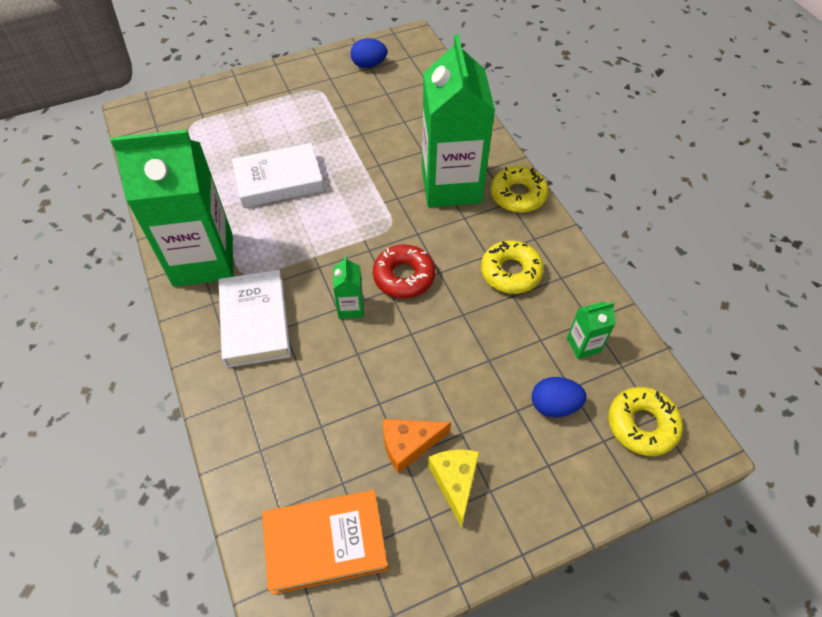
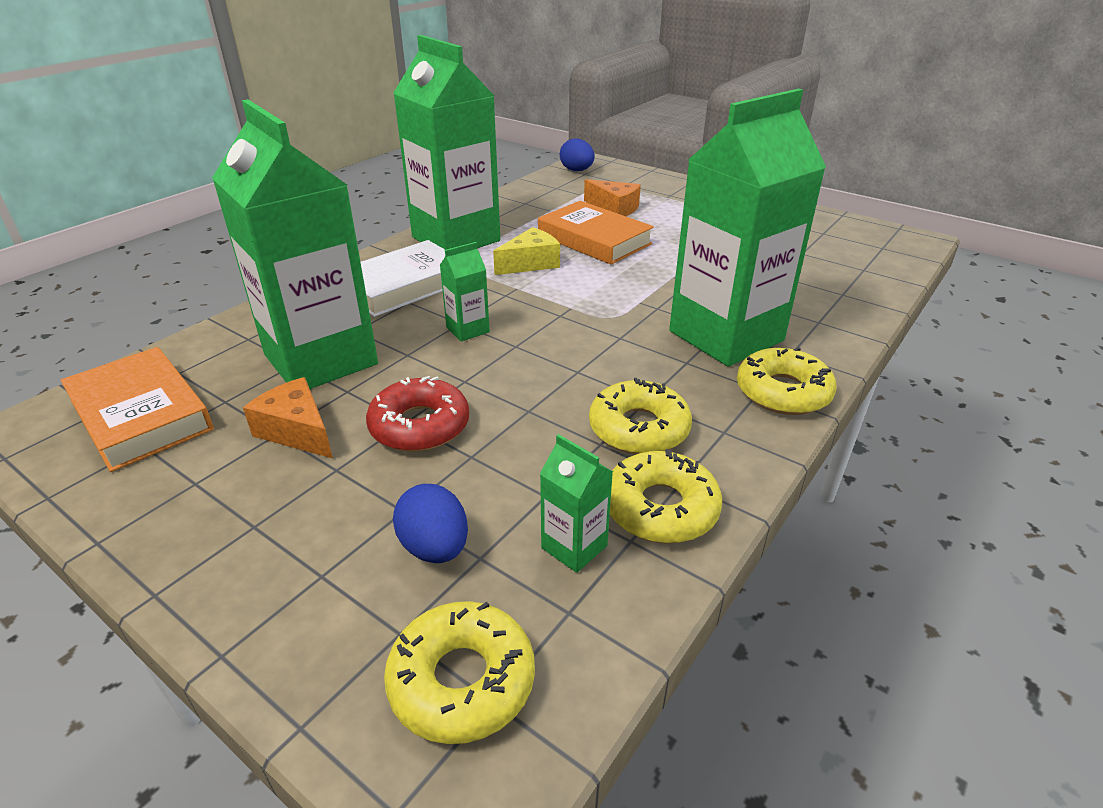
camera: 60 degrees right, 20 degrees down
white book [232,143,324,208] -> orange book [538,201,654,265]
blue egg [351,38,387,68] -> blue egg moved to [560,138,595,171]
red donut [373,244,435,299] -> red donut moved to [366,376,469,452]
yellow cheese [428,449,479,528] -> yellow cheese moved to [493,227,560,275]
none -> green carton [212,99,378,389]
none -> orange cheese [584,179,641,216]
none -> yellow donut [610,449,722,543]

